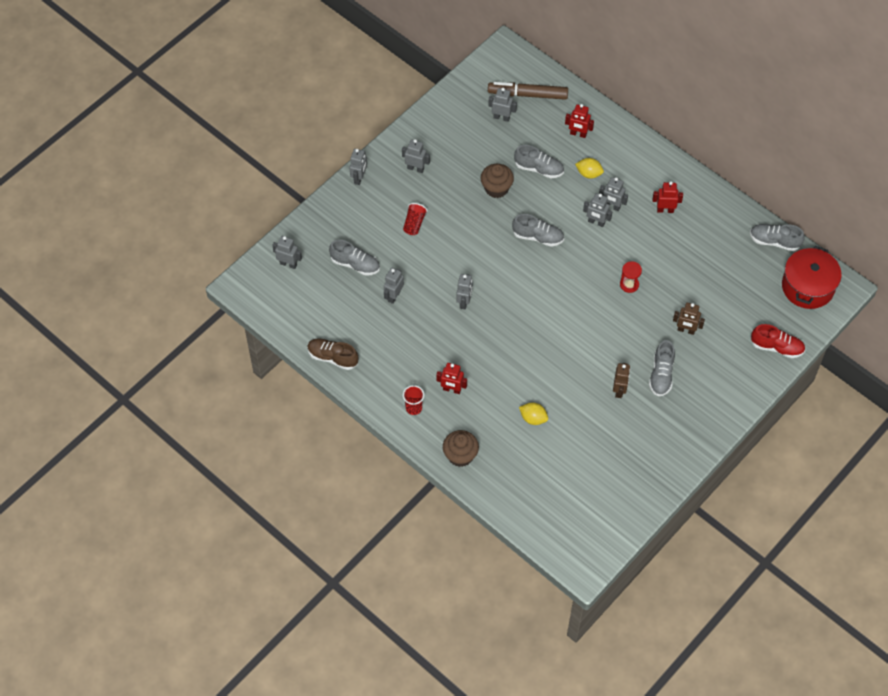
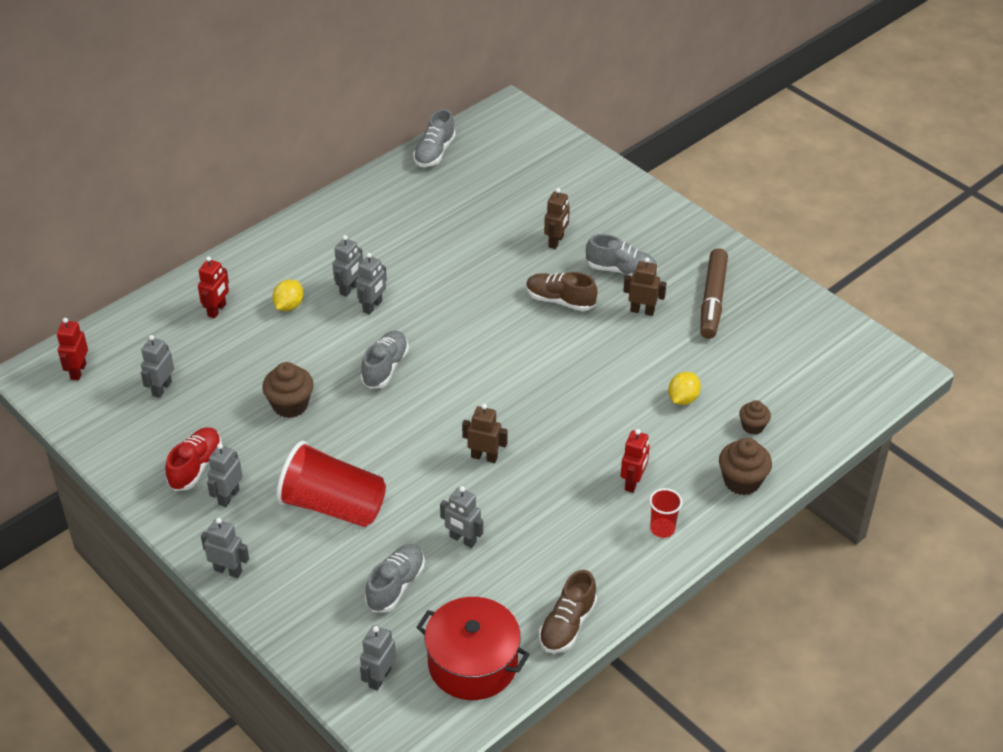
camera: 85 degrees left, 15 degrees down
red cup [403,203,428,235] -> red cup [276,441,386,527], size x2.10
grey robot [456,274,473,310] -> brown robot [462,404,508,463]
brown marker [488,82,568,100] -> brown marker moved to [700,248,728,339]
grey shoe [514,145,564,178] -> none
red hourglass [620,261,642,293] -> none
red robot [652,181,683,213] -> red robot moved to [57,318,88,380]
red shoe [751,324,805,358] -> red shoe moved to [165,427,222,491]
red pot [782,246,842,309] -> red pot moved to [416,597,530,700]
none -> brown shoe [526,272,598,311]
none -> brown cupcake [739,400,771,435]

